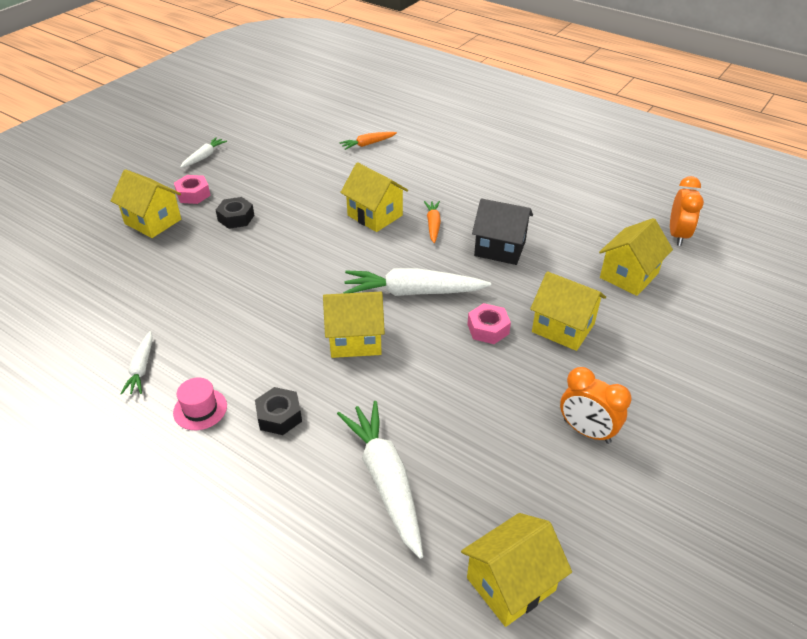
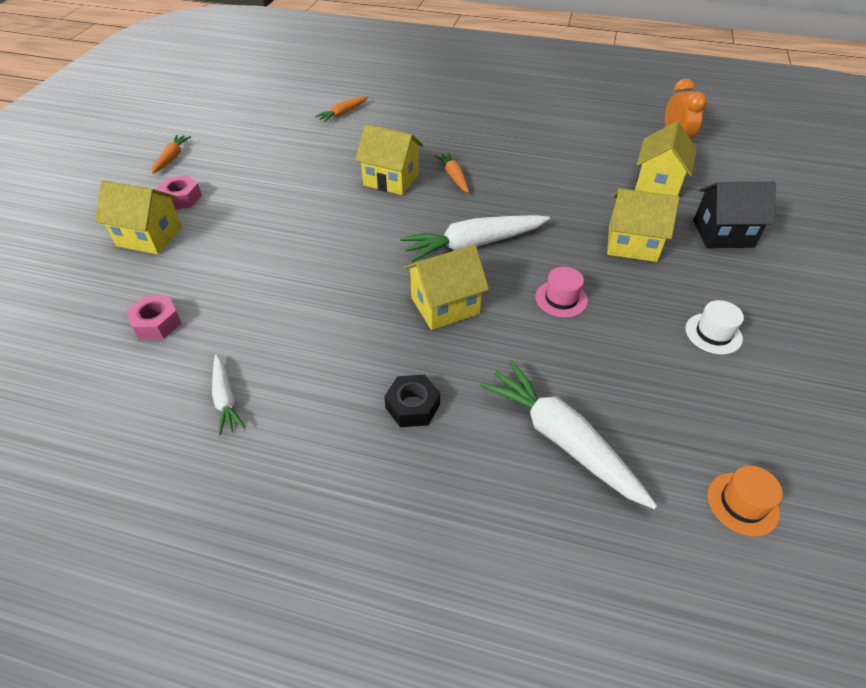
camera: 20 degrees left, 5 degrees up
pink hat [173,377,227,430] -> pink hat moved to [536,267,588,318]
white carrot [180,137,227,168] -> orange carrot [152,135,191,174]
black nut [216,197,254,229] -> none
yellow house [461,513,572,627] -> orange hat [708,466,783,536]
pink nut [467,303,511,344] -> pink nut moved to [126,296,181,339]
black house [472,198,533,265] -> black house moved to [693,182,776,248]
orange clock [560,367,631,444] -> white hat [686,300,744,354]

